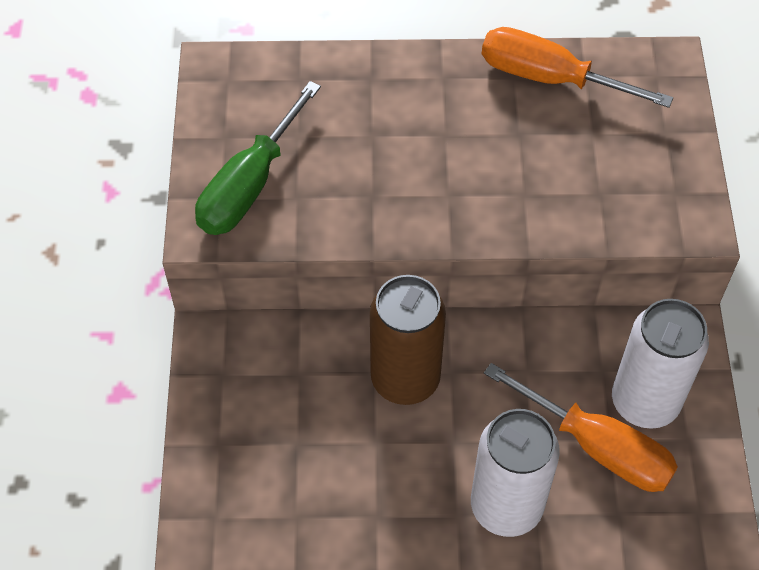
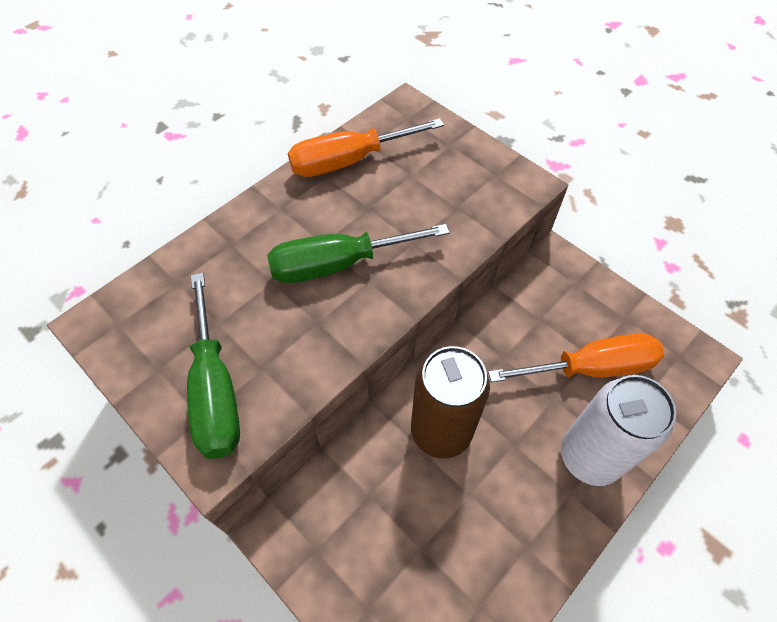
camera: 45 degrees left, 0 degrees up
white can [612,299,709,429] -> none
none -> green screwdriver [267,224,450,283]

